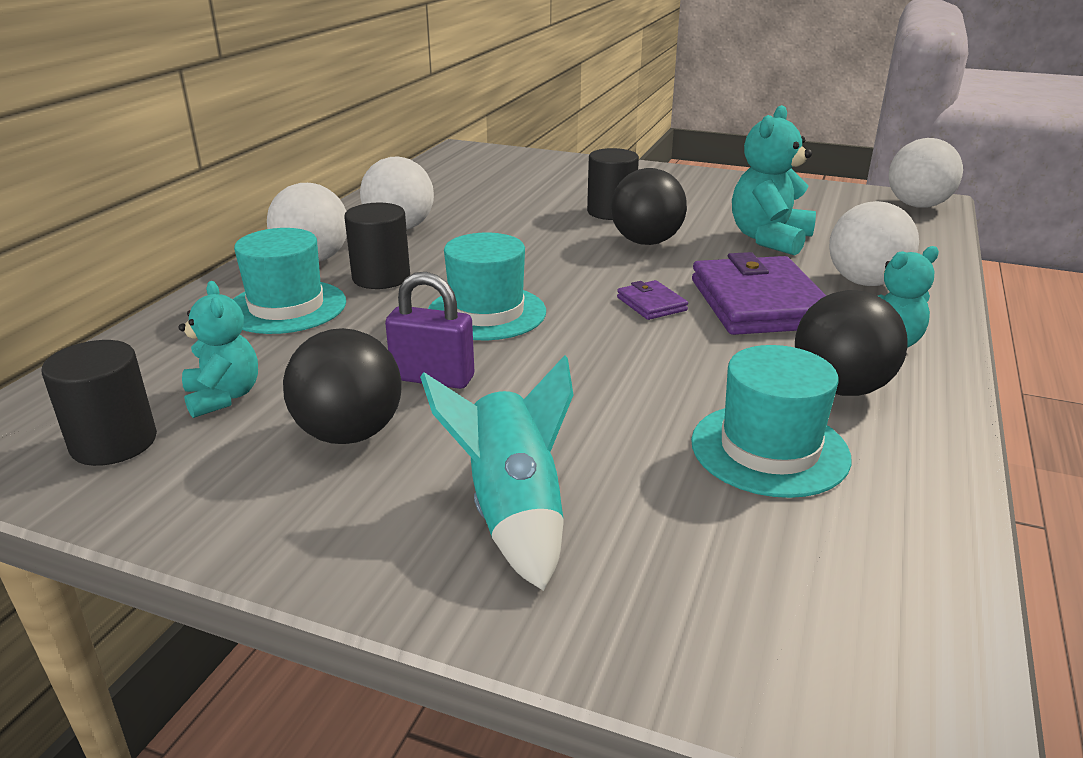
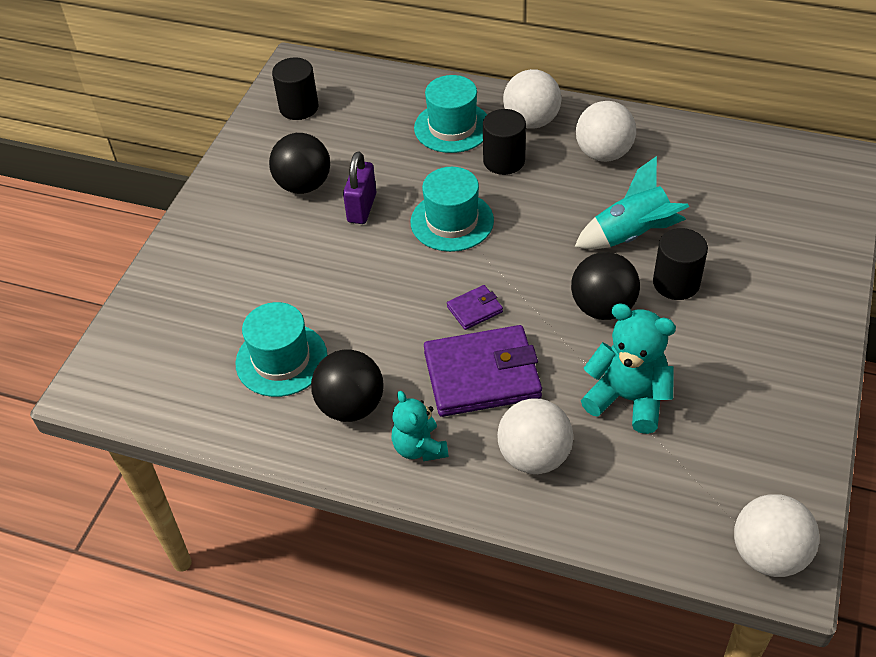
camera: 90 degrees right, 20 degrees up
turquoise teddy bear [179,281,258,418] -> none
turquoise rocket [420,355,573,591] -> turquoise rocket moved to [575,156,689,250]

